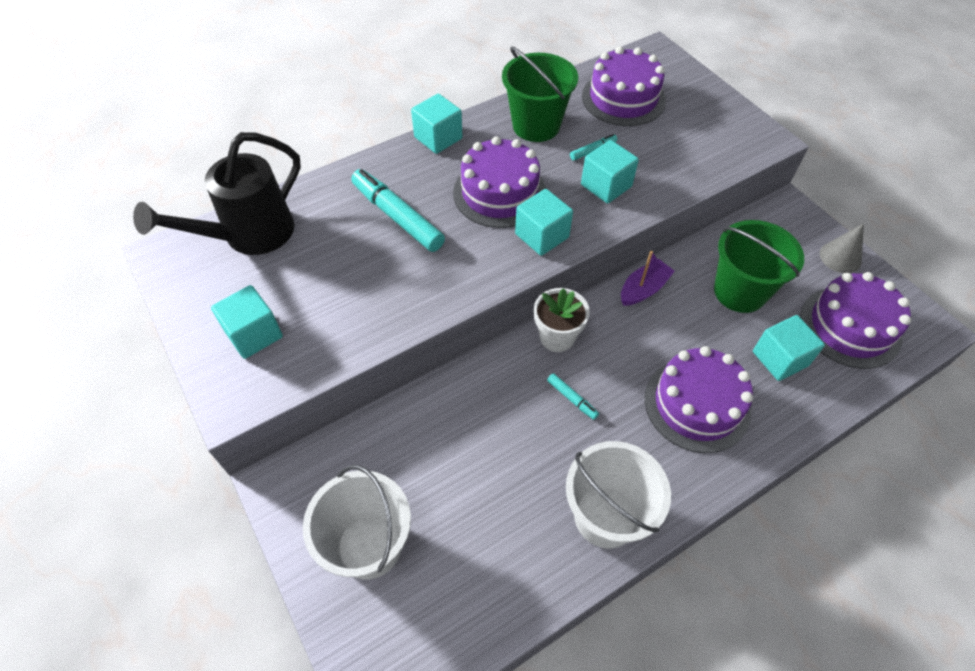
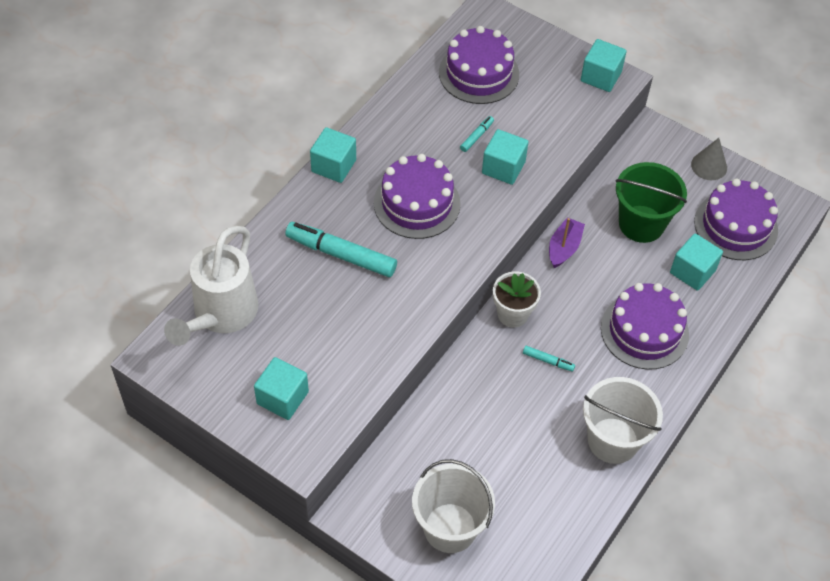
camera: 25 degrees left, 0 degrees up
black watering can [133,132,301,255] -> white watering can [164,226,258,346]
green bucket [502,46,578,142] -> none
turquoise cube [515,189,573,256] -> turquoise cube moved to [581,39,627,92]

